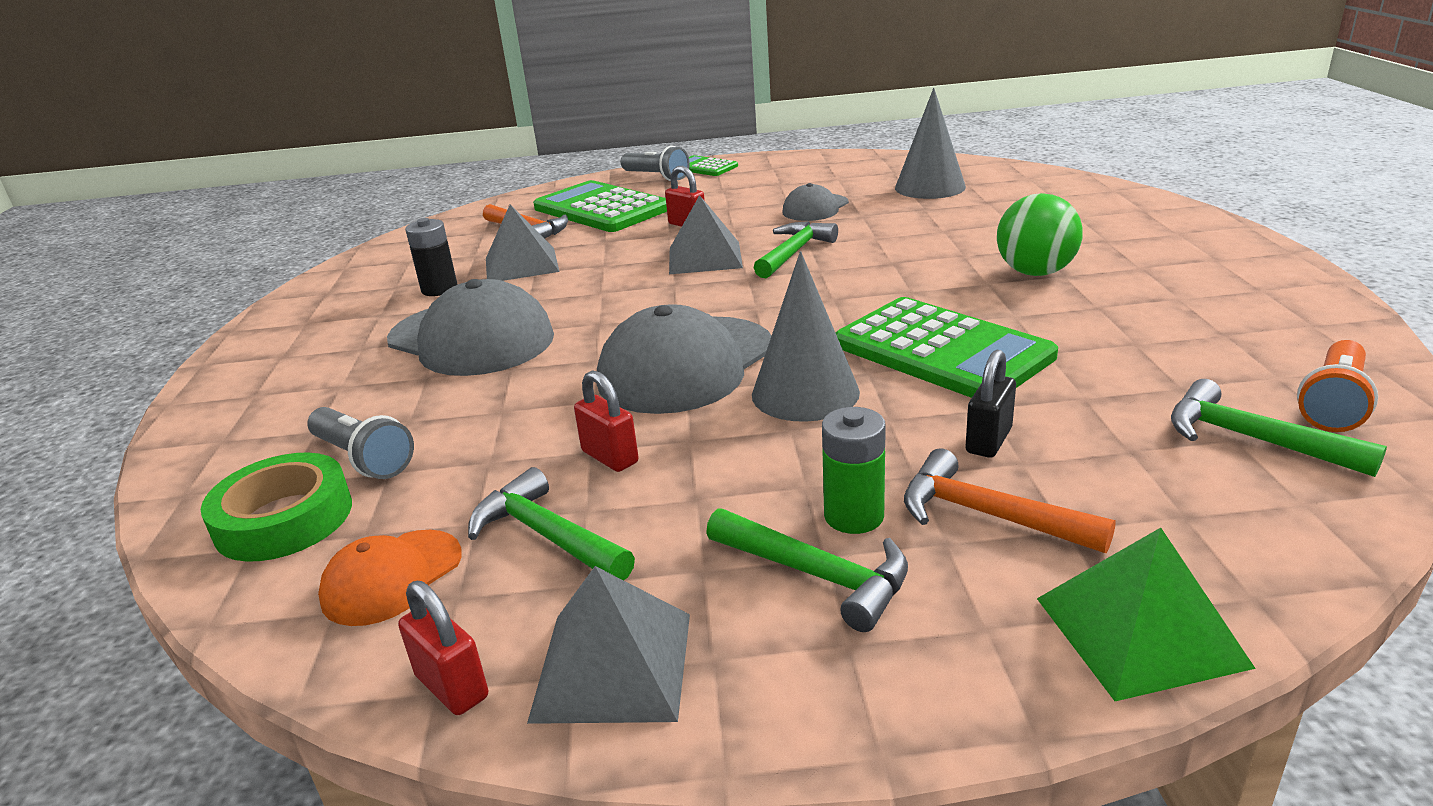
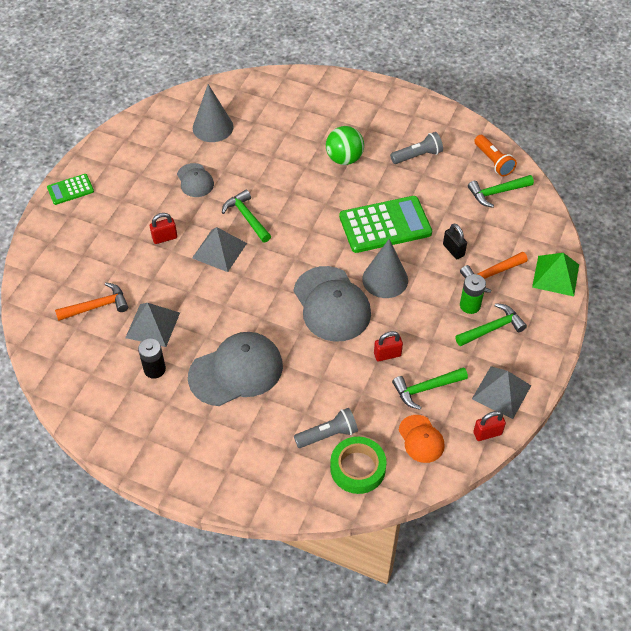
camera: 65 degrees left, 25 degrees up
green calculator [533,180,667,232] -> none
grey flashlight [621,146,690,181] -> grey flashlight moved to [390,132,443,164]

